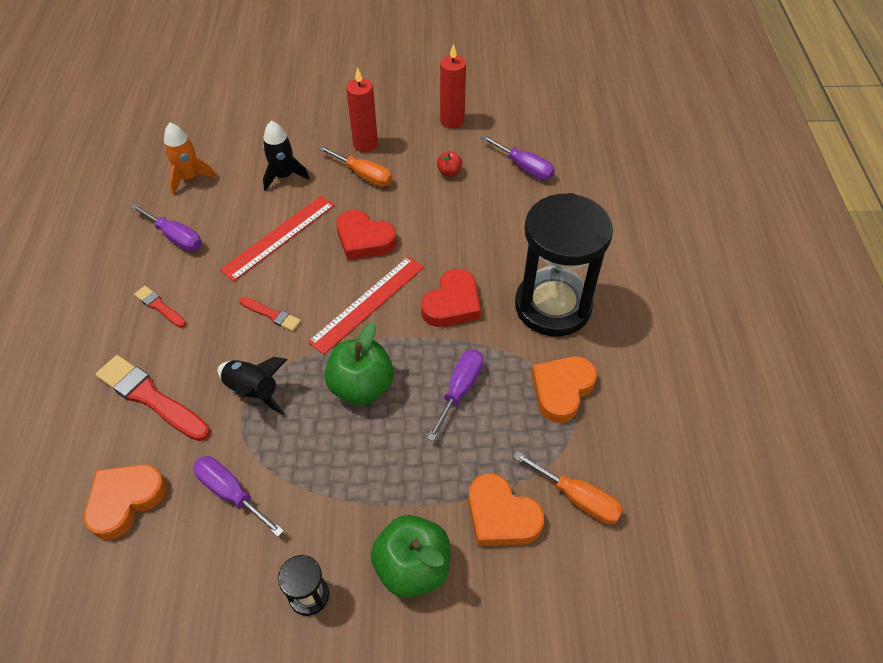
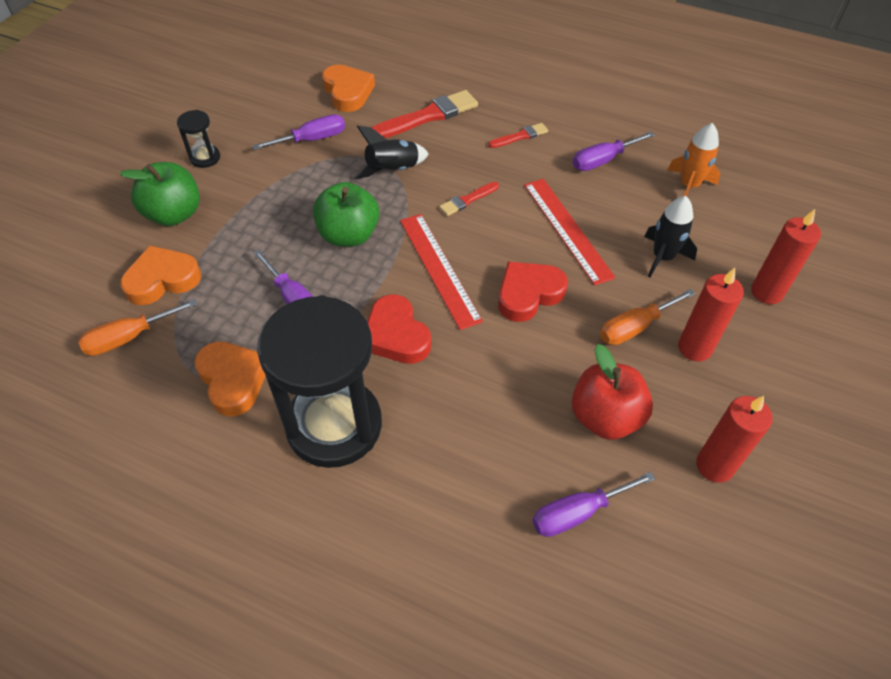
camera: 115 degrees right, 0 degrees up
red apple [437,151,463,177] -> red apple [572,344,653,440], size x2.12
none -> red candle [751,209,821,304]

